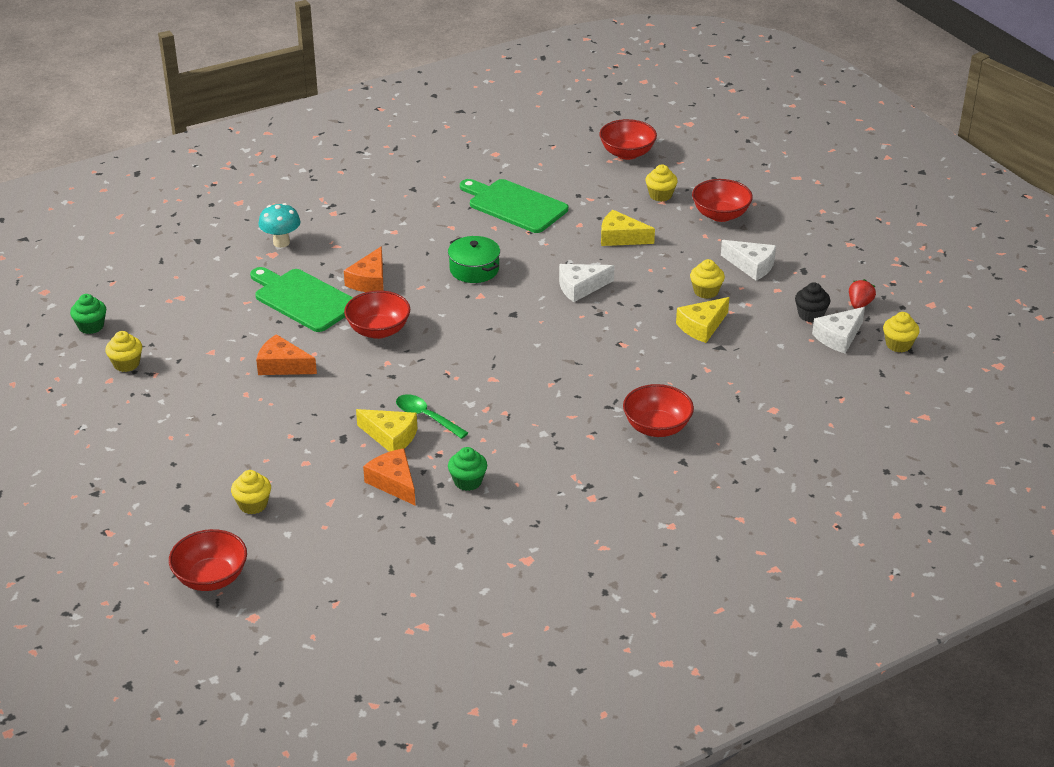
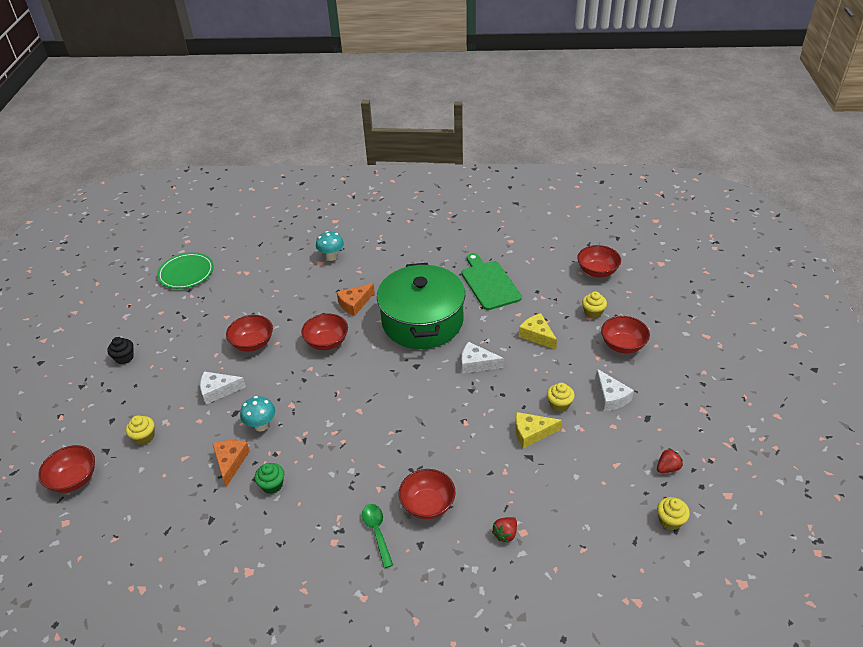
camera: 35 degrees right, 5 degrees up
green cupcake [70,294,106,334] -> green plate [157,253,214,289]
yellow cupcake [105,331,142,372] -> none
green cutting board [250,267,353,332] -> none
orange cheese [256,334,317,375] -> red bowl [226,315,273,352]
yellow cheese [356,409,417,452] -> turquoise mushroom [240,396,275,431]
green spoon [396,394,468,439] -> green spoon moved to [362,504,393,568]
green pot [448,236,500,283] -> green pot [377,263,465,349], size x2.29
black cupcake [795,282,830,323] -> black cupcake moved to [107,337,134,364]
white cheese [812,307,865,354] -> white cheese moved to [200,371,246,404]
none -> red strawberry [492,517,517,543]

